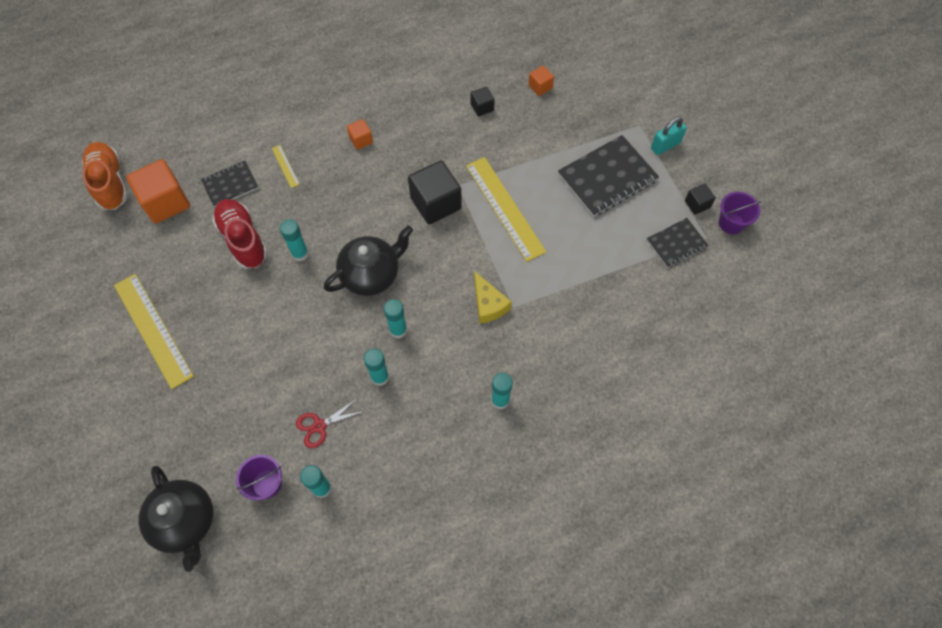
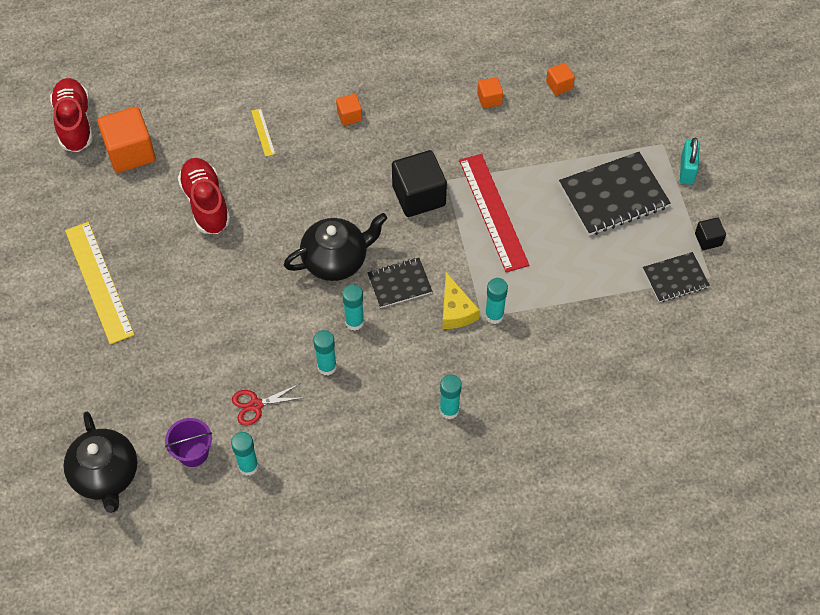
camera: 10 degrees right, 5 degrees down
orange shoe [82,142,128,210] -> red shoe [50,78,93,152]
black notebook [201,161,259,207] -> black notebook moved to [367,258,432,308]
turquoise glue stick [280,219,309,261] -> turquoise glue stick moved to [485,278,508,324]
yellow ruler [466,157,546,262] -> red ruler [459,154,529,272]
black cube [471,87,495,116] -> orange cube [477,77,503,108]
turquoise padlock [651,117,687,155] -> turquoise padlock turned 60 degrees counterclockwise [680,138,700,185]
purple bucket [719,192,761,234] -> none

